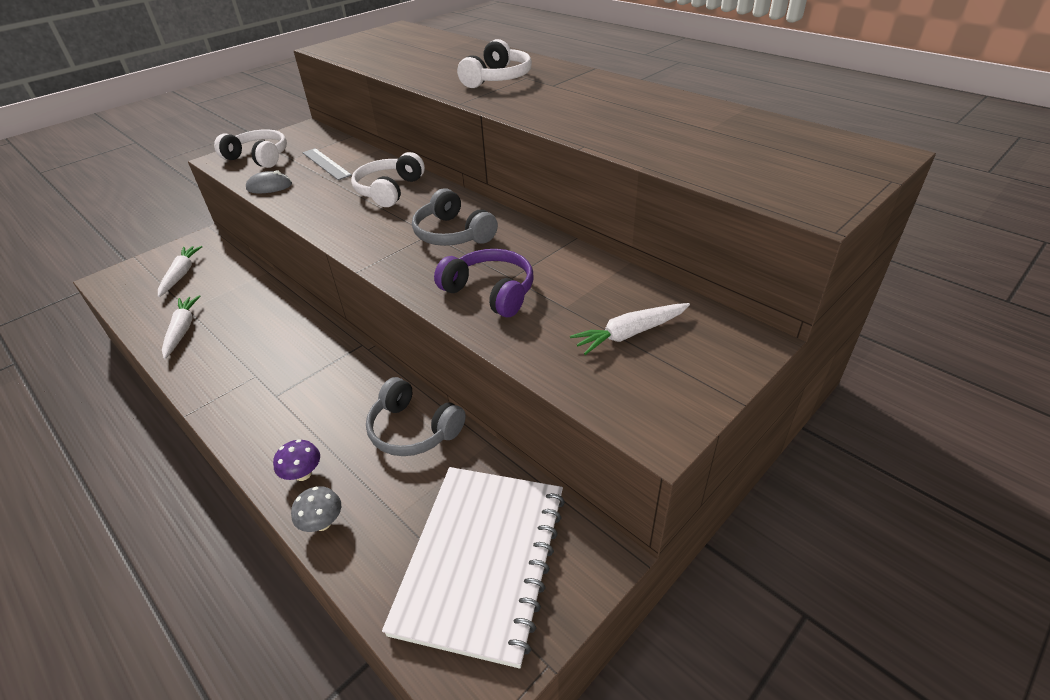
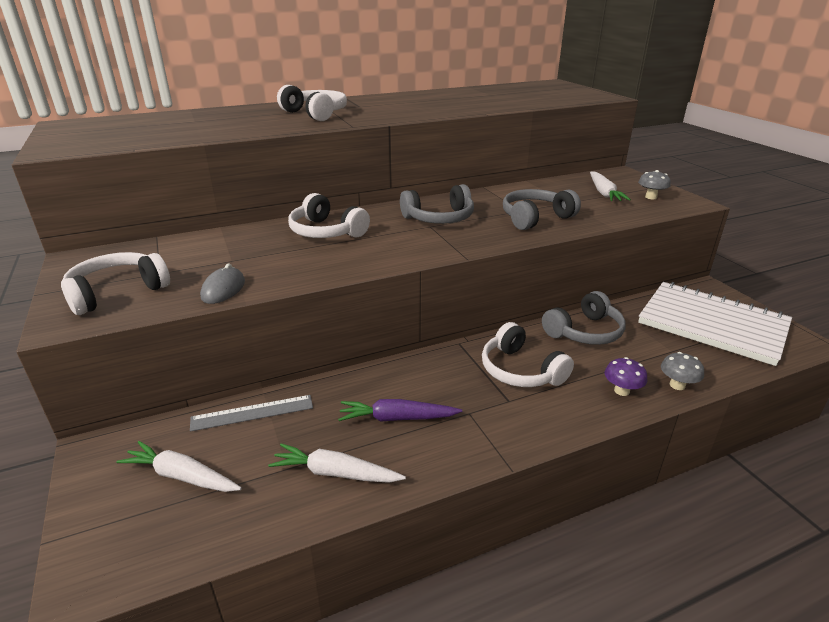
camera: 70 degrees left, 10 degrees down
grey ruler [302,148,352,180] -> grey ruler moved to [190,395,313,432]
purple headphones [434,249,534,317] -> grey headphones [503,189,581,230]
none -> purple carrot [338,399,462,422]
none -> white headphones [482,322,574,387]
none -> grey mushroom [638,170,671,199]

